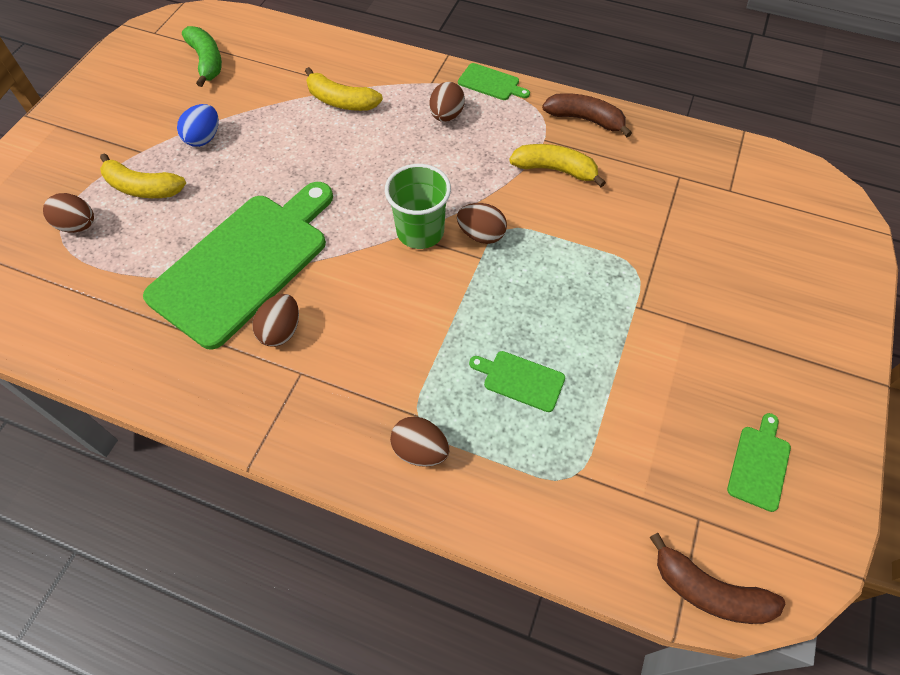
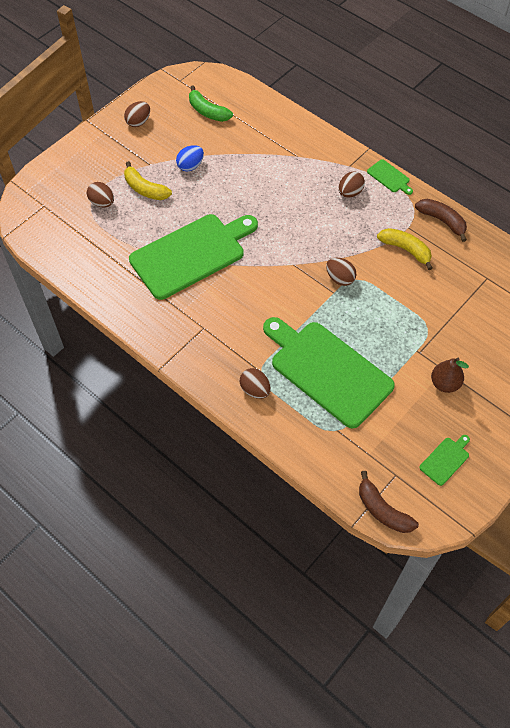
camera: 20 degrees right, 0 degrees up
green banana [182,26,222,87] -> green banana turned 135 degrees clockwise [189,85,233,122]
brown egg [252,294,299,347] -> brown egg moved to [124,101,150,127]
yellow banana [305,67,383,111] -> none
green cup [385,164,451,249] -> none
green cutting board [469,351,565,412] -> green cutting board [263,317,395,428], size x2.49
none -> brown pear [431,358,469,393]

